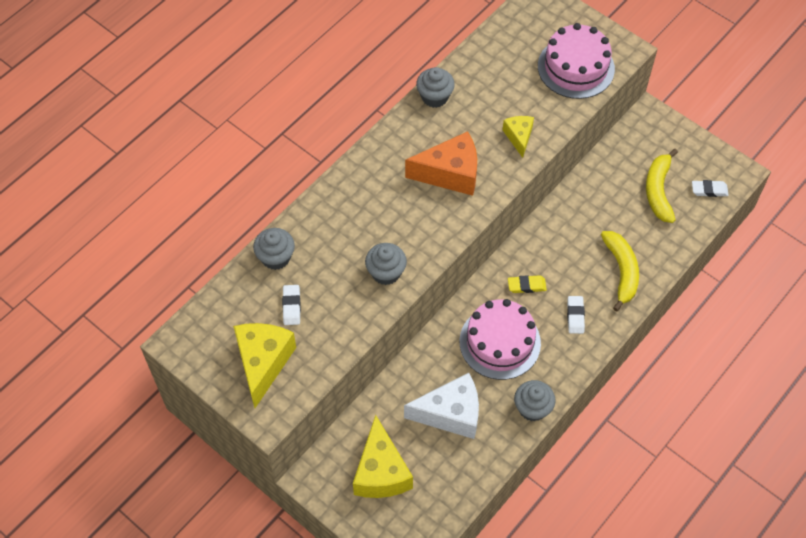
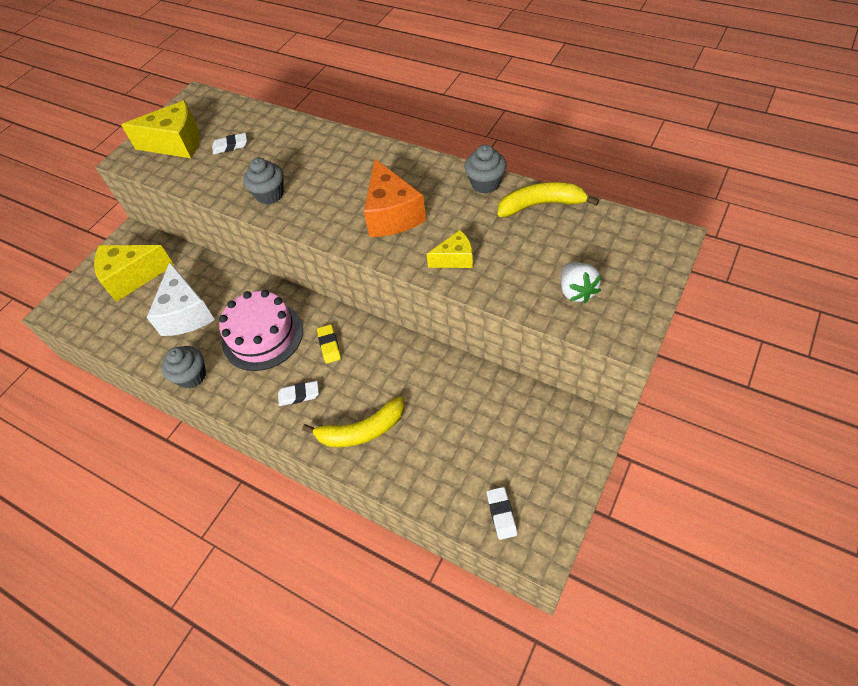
camera: 85 degrees right, 5 degrees down
grey cupcake [253,228,295,270] -> none
pink cake [538,23,615,99] -> white strawberry [561,262,601,303]
yellow banana [646,149,678,223] -> yellow banana moved to [498,182,599,217]

